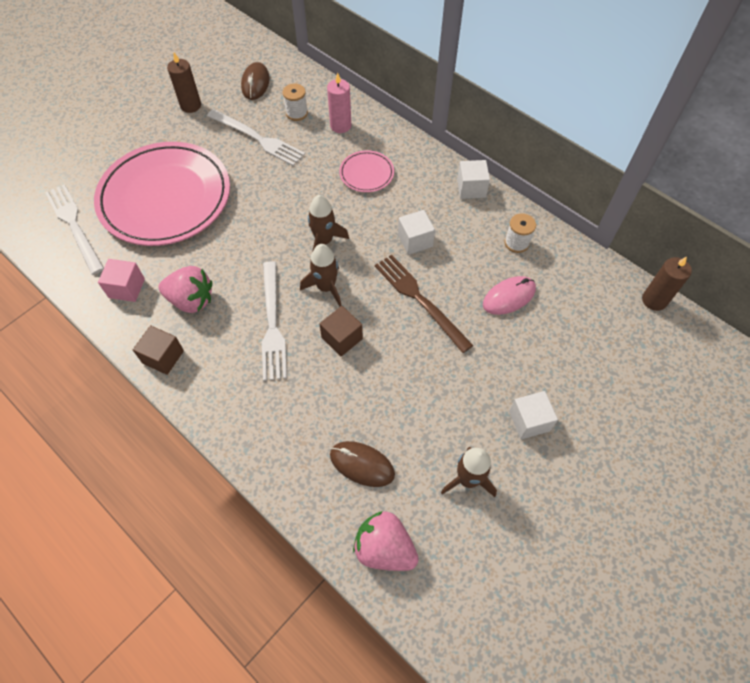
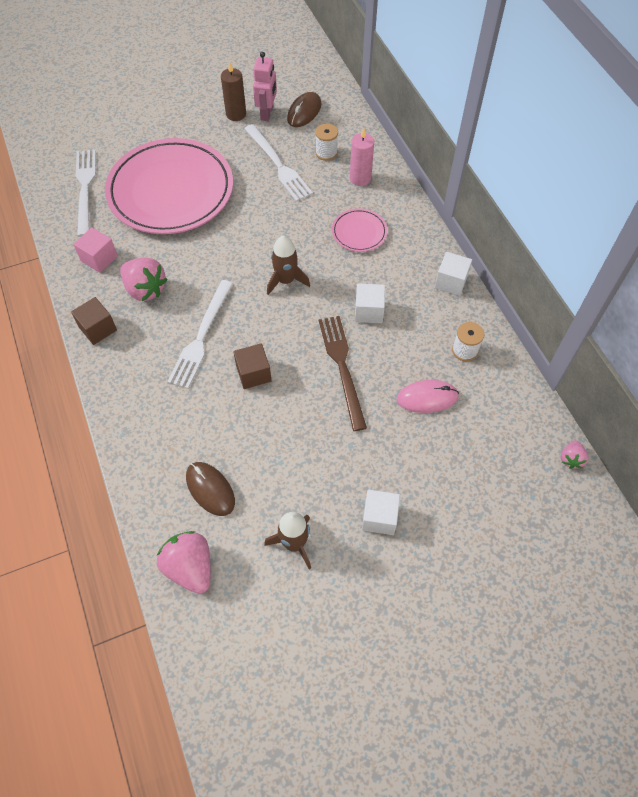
camera: 25 degrees right, 0 degrees up
brown rocket [300,244,342,306] -> none
brown candle [642,256,692,311] -> pink strawberry [561,440,589,469]
none -> pink robot [253,52,277,121]

